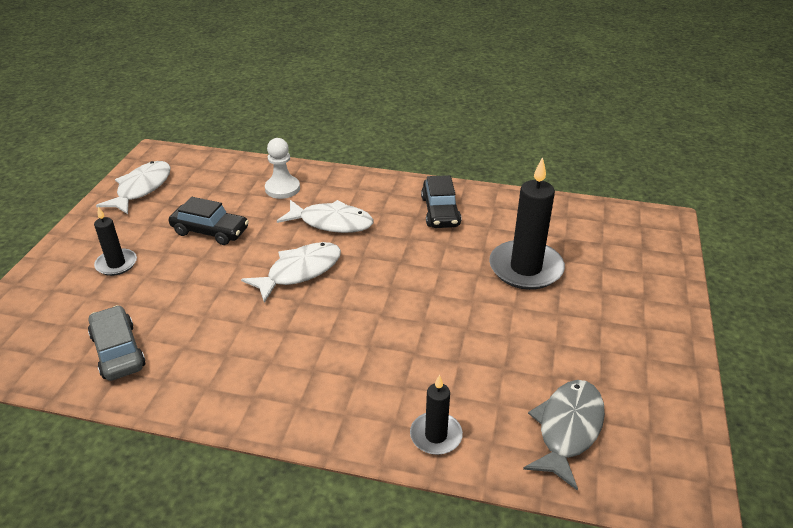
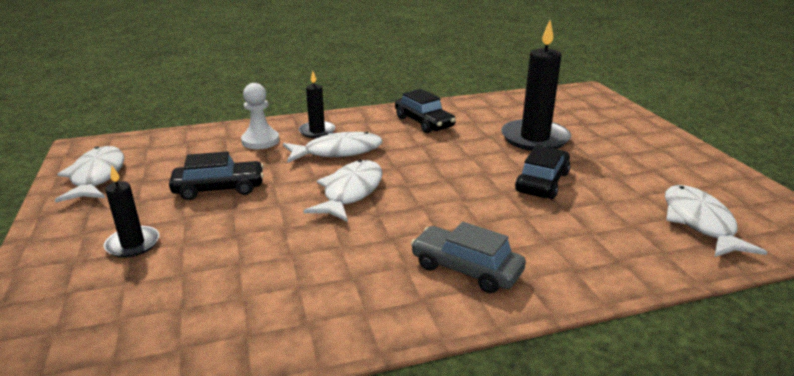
camera: 30 degrees left, 10 degrees down
grey car [88,305,145,381] -> grey car moved to [411,222,526,294]
black candle [410,375,463,455] -> black candle moved to [299,71,336,138]
grey fish [523,380,605,490] -> white fish [665,185,767,257]
none -> black car [515,145,570,199]

